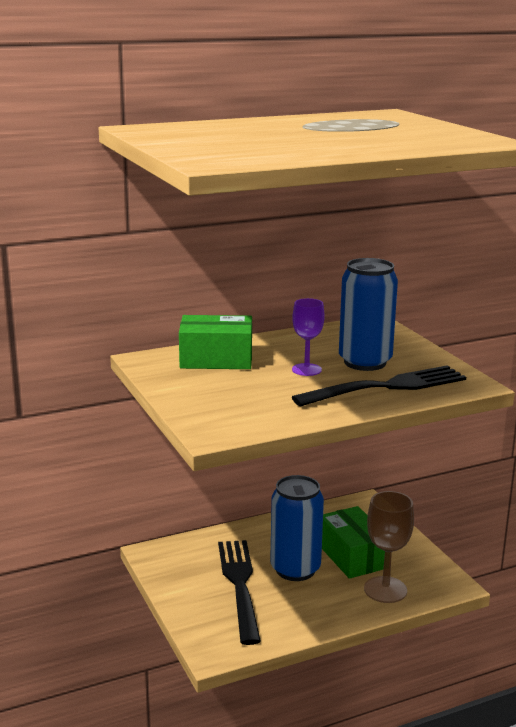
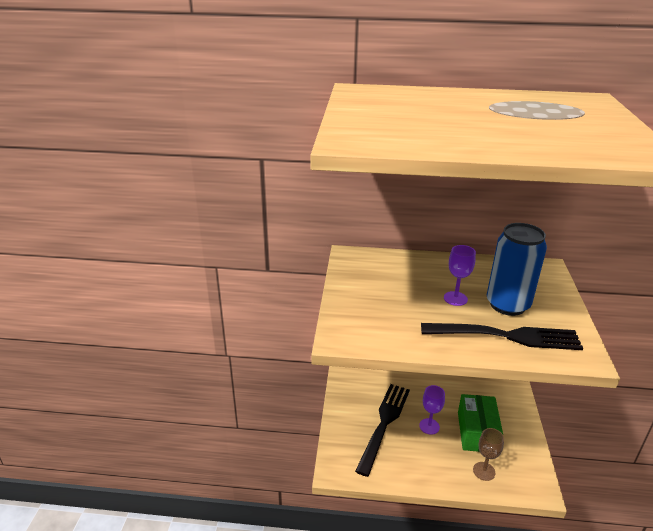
camera: 30 degrees right, 10 degrees up
green box [179,315,252,369] -> none
blue can [270,475,324,581] -> purple goblet [419,385,445,435]
brown goblet [364,491,414,603] -> brown goblet [473,428,504,481], size x0.66

